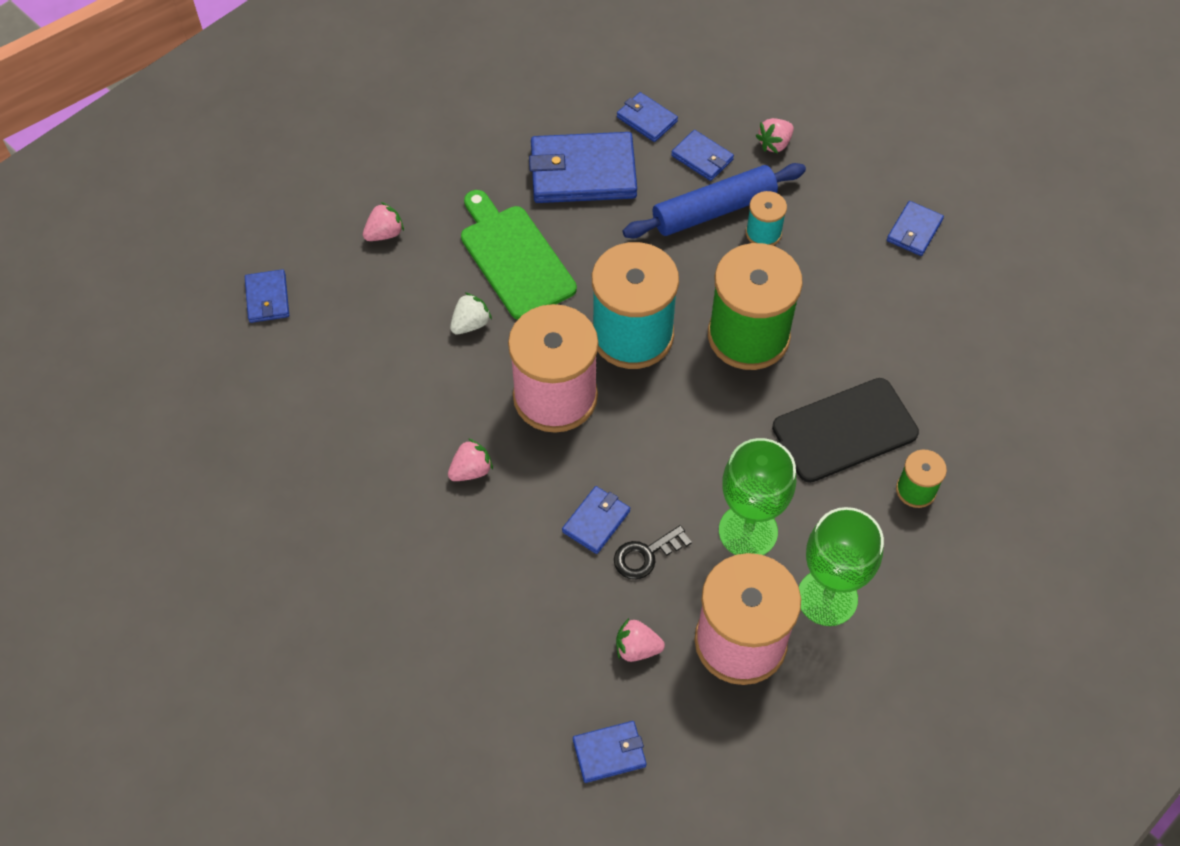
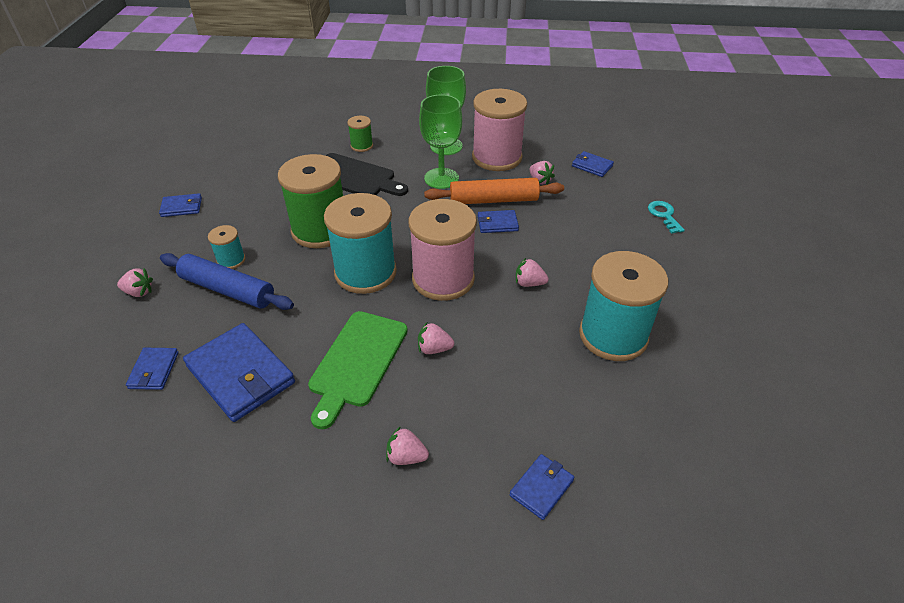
camera: 130 degrees left, 15 degrees down
white strawberry [450,292,492,334] -> pink strawberry [418,322,454,354]
black key [614,525,692,579] -> orange rolling pin [424,178,564,204]
blue wallet [671,130,734,181] -> none
none -> turquoise spool [579,251,668,361]
none -> turquoise key [648,201,685,234]

